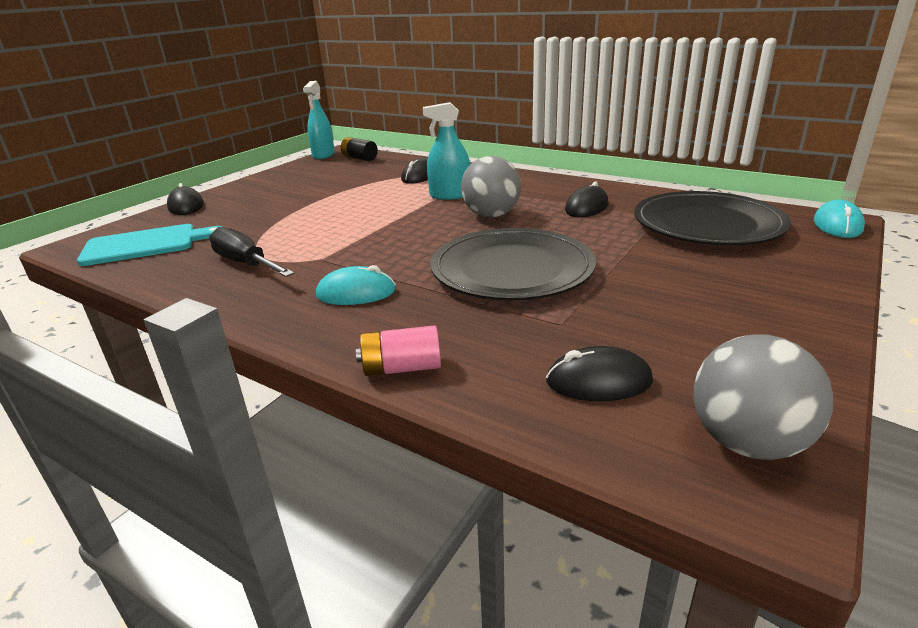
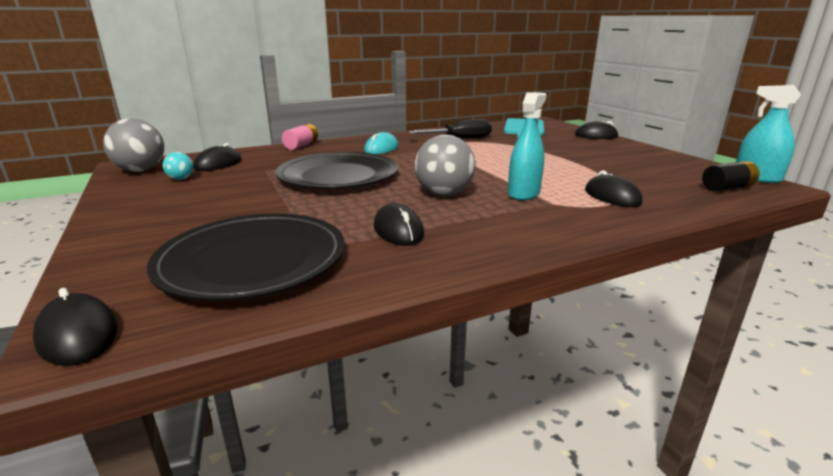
camera: 120 degrees right, 5 degrees down
turquoise mouse [814,200,865,238] -> black mouse [33,288,118,366]
none -> turquoise ball [163,152,194,180]

